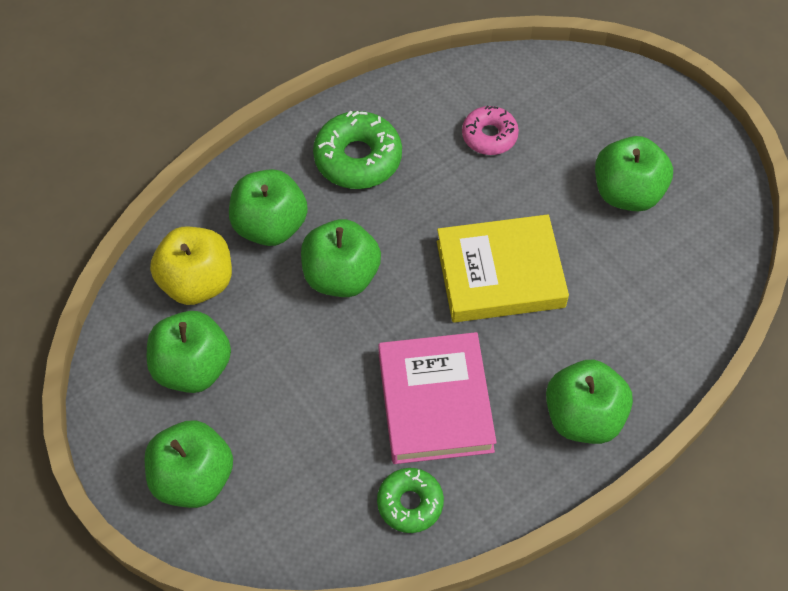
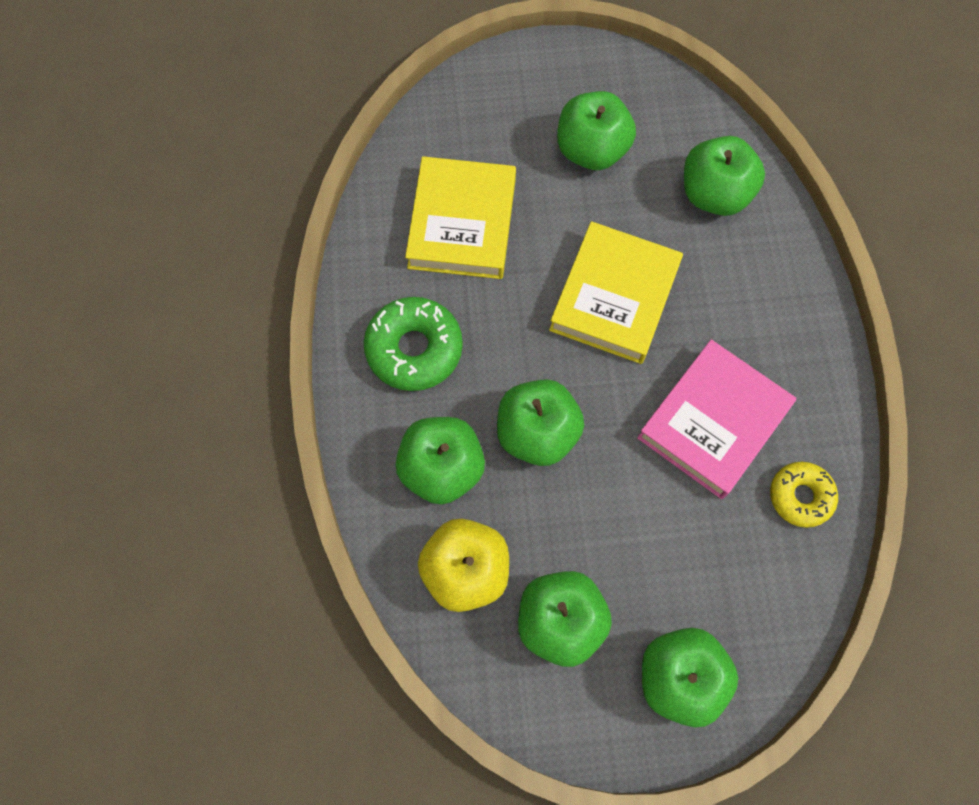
camera: 60 degrees left, 10 degrees up
green donut [377,468,444,533] -> yellow donut [770,462,838,528]
pink book [378,332,497,464] -> pink book turned 75 degrees counterclockwise [637,340,796,499]
pink donut [462,105,519,155] -> yellow book [405,156,516,279]
green apple [546,360,633,444] -> green apple moved to [684,136,765,216]

